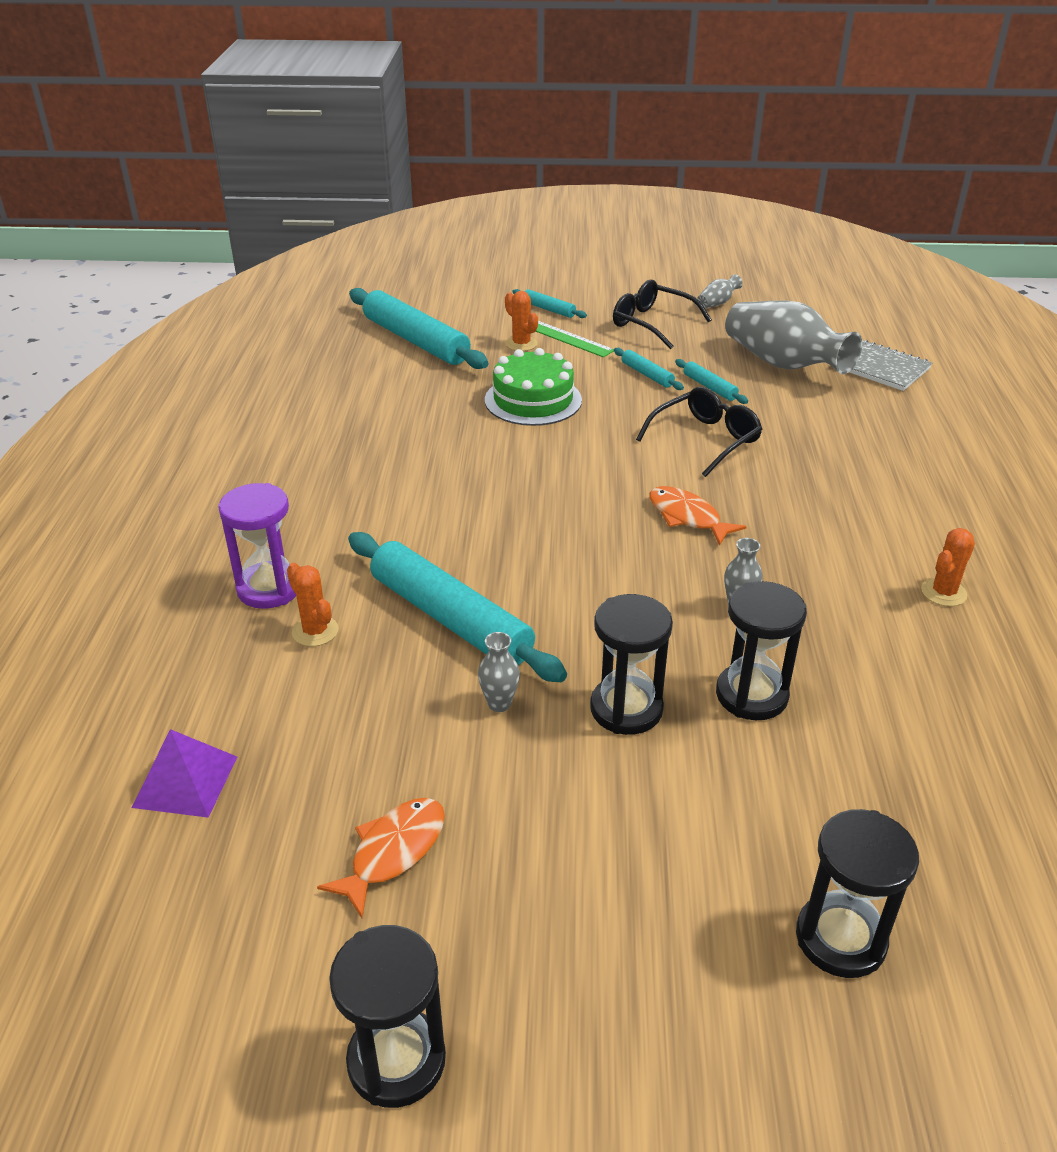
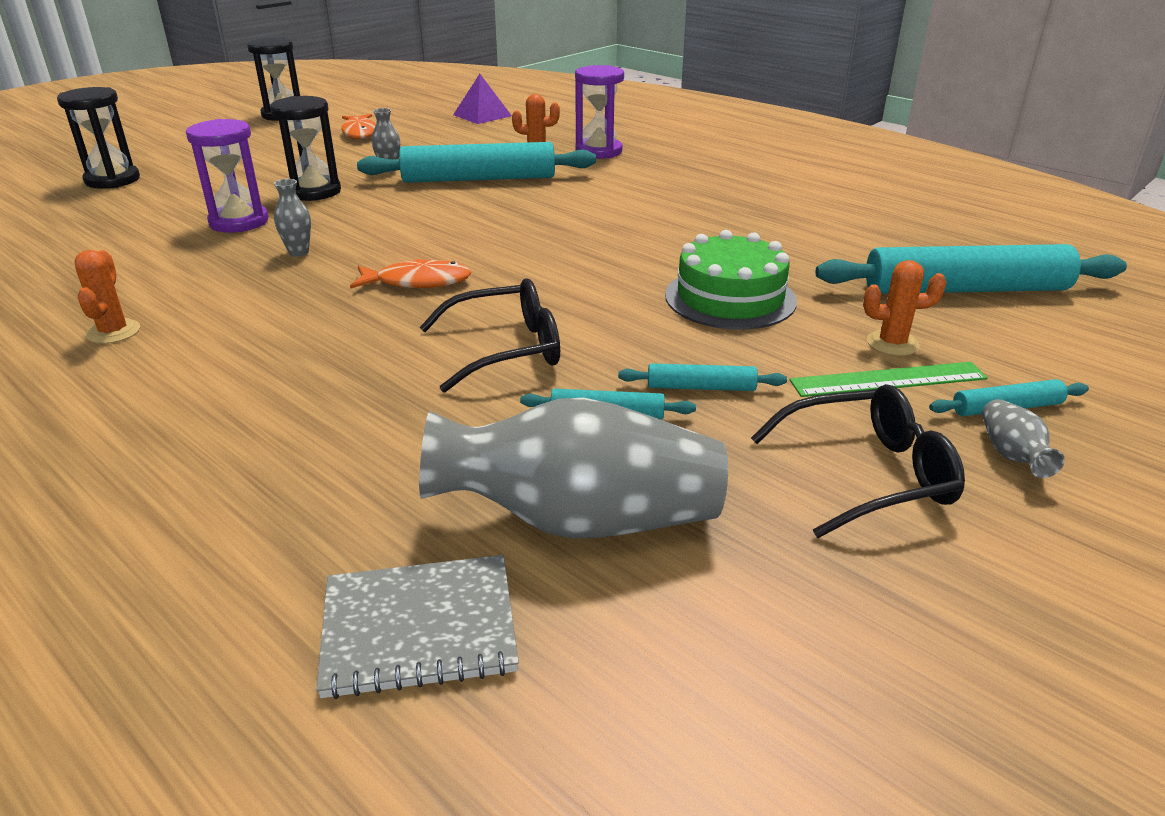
camera: 130 degrees right, 5 degrees down
black glasses [636,387,762,477] -> black glasses turned 105 degrees counterclockwise [420,279,560,393]
grey vase [697,274,742,308] -> grey vase moved to [982,399,1065,478]
black hourglass [716,581,807,720] -> purple hourglass [186,119,268,233]

